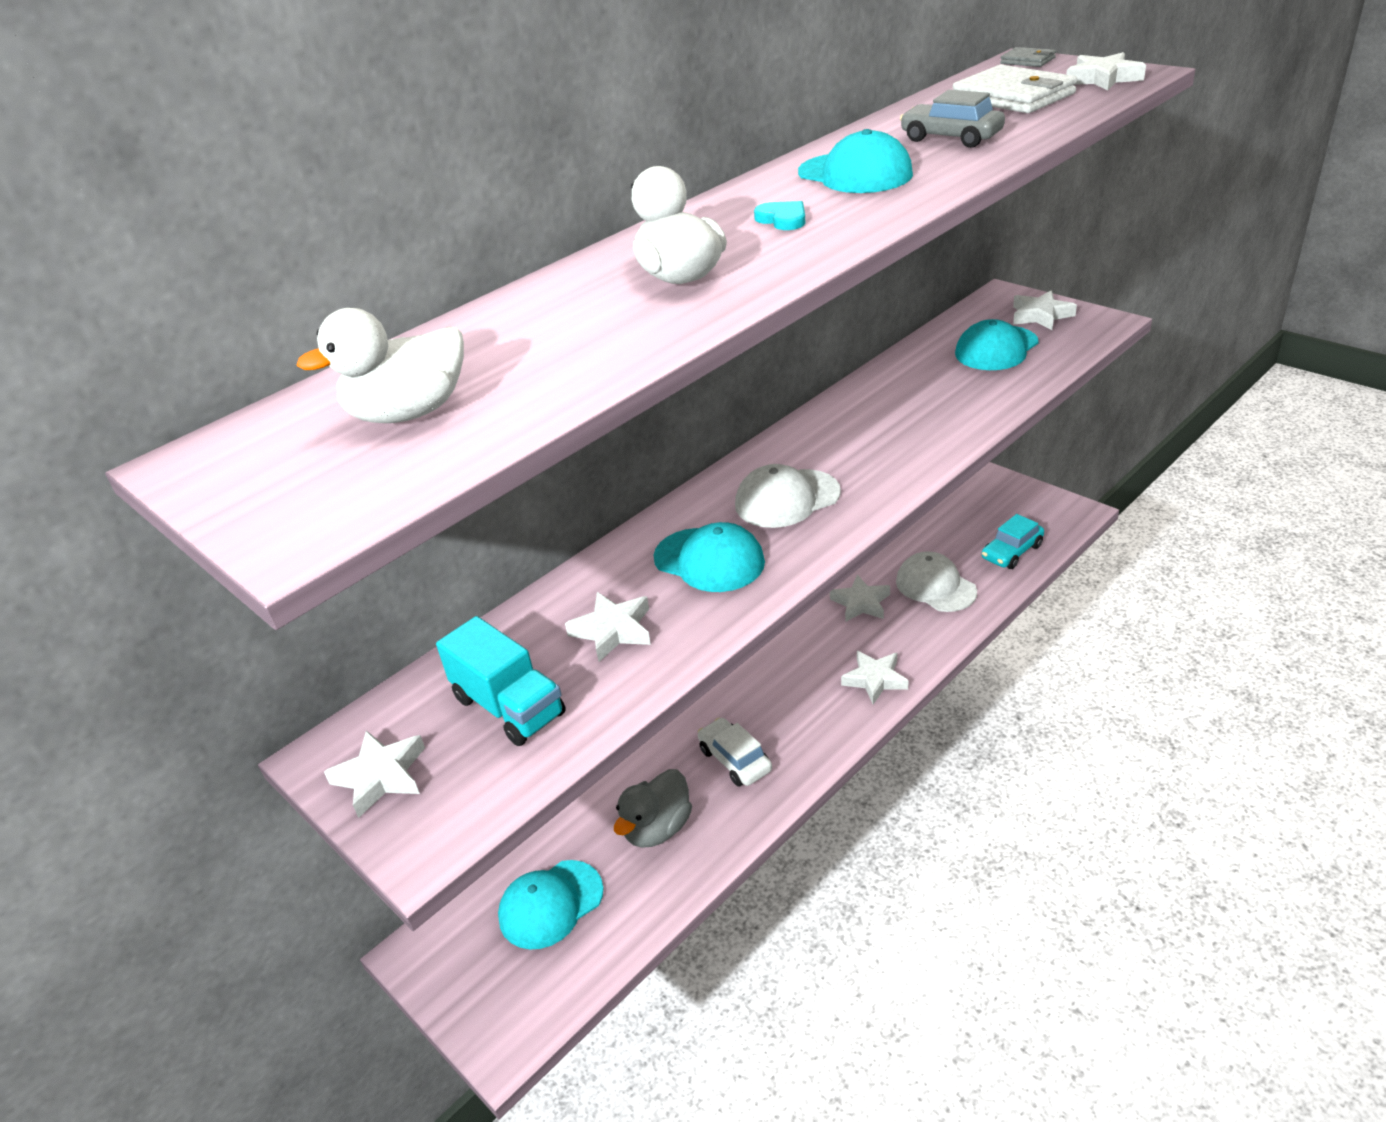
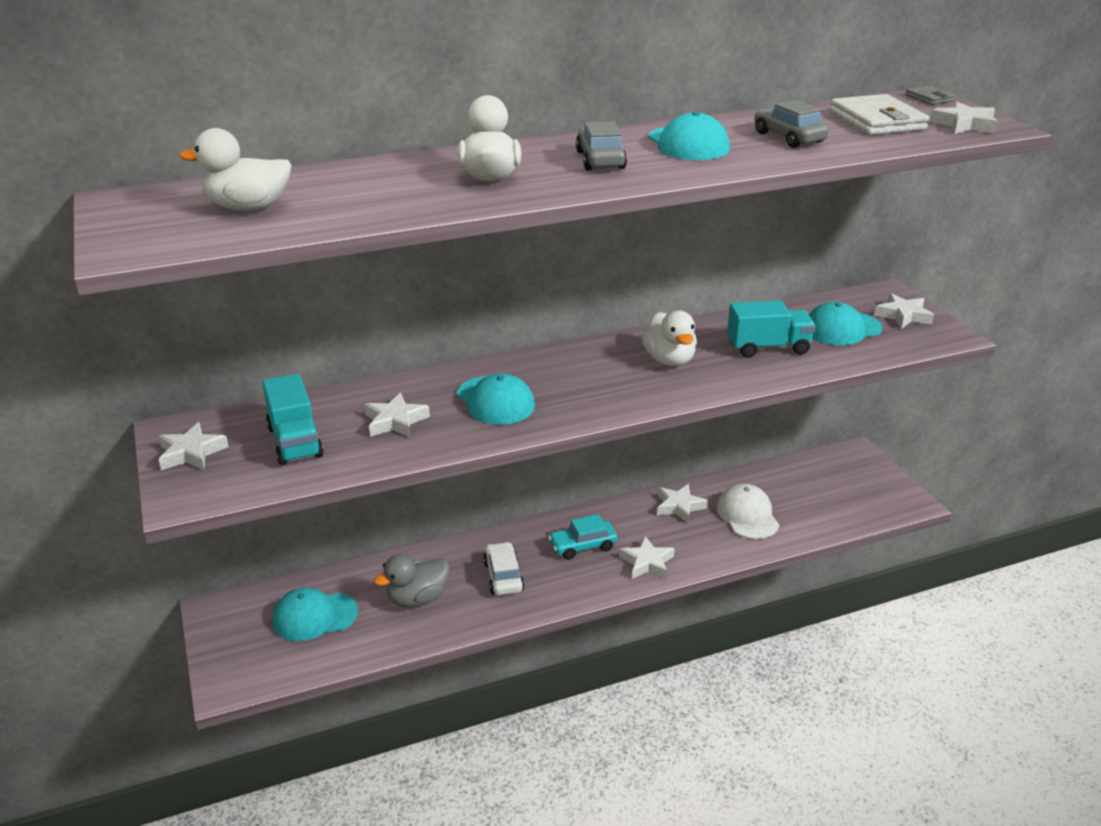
camera: 20 degrees right, 5 degrees down
white cap [735,464,841,528] -> none
turquoise heart [754,201,805,230] -> grey car [576,121,627,170]
turquoise car [982,514,1044,569] -> turquoise car moved to [548,514,618,560]
none -> white duck [641,310,697,366]
none -> turquoise truck [727,300,816,358]

